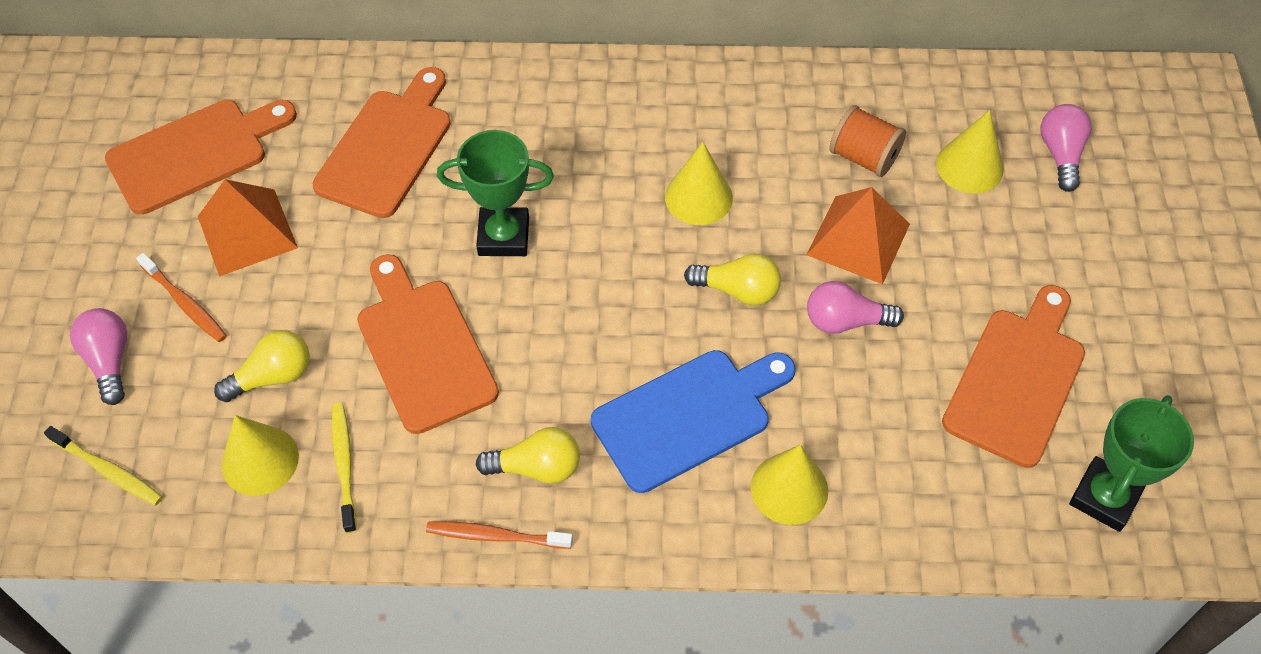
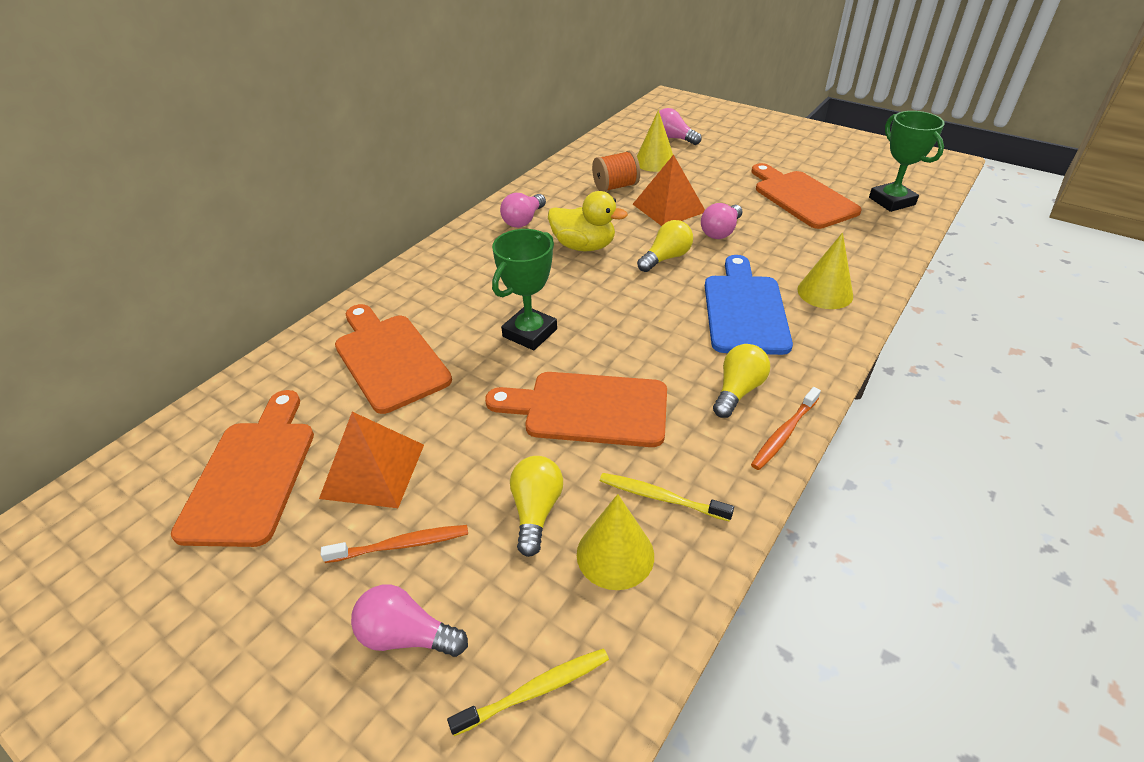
camera: 55 degrees left, 15 degrees down
yellow cone [665,142,733,225] -> yellow duck [548,191,628,251]
none -> pink light bulb [500,193,546,228]

